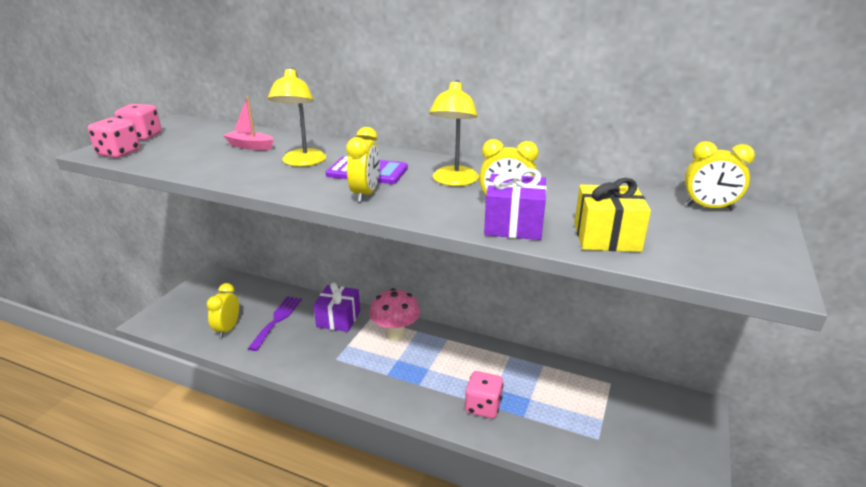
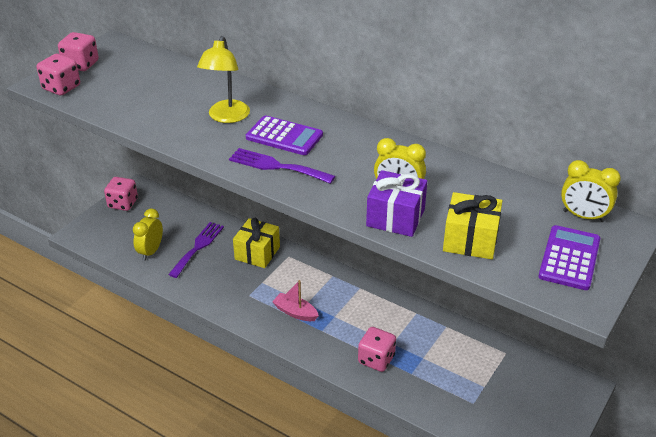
camera: 10 degrees right, 10 degrees up
pink boat [223,96,274,150] -> pink boat moved to [272,280,319,321]
purple gift [314,282,360,332] -> yellow gift [233,218,280,268]
yellow clock [346,127,380,202] -> purple fork [229,148,335,184]
pink mushroom [370,288,420,341] -> none
yellow lamp [429,80,479,186] -> none
none -> pink dice [104,177,138,211]
none -> purple calculator [538,225,600,290]

